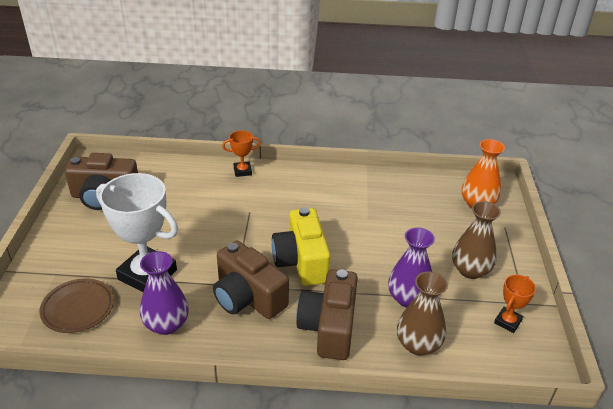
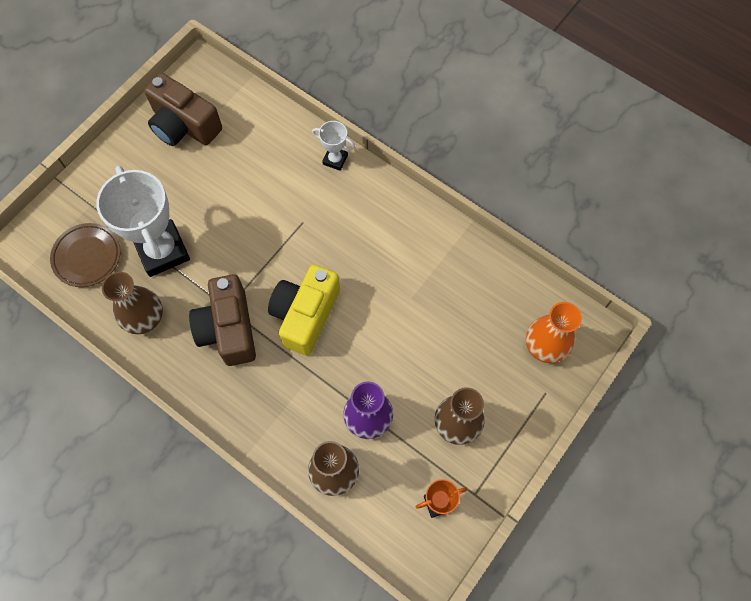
camera: 35 degrees right, 30 degrees up
purple vase [140,251,189,335] -> brown vase [102,272,163,334]
orange trophy [222,131,261,177] -> white trophy [312,121,355,171]
brown camera [296,269,358,360] -> none

